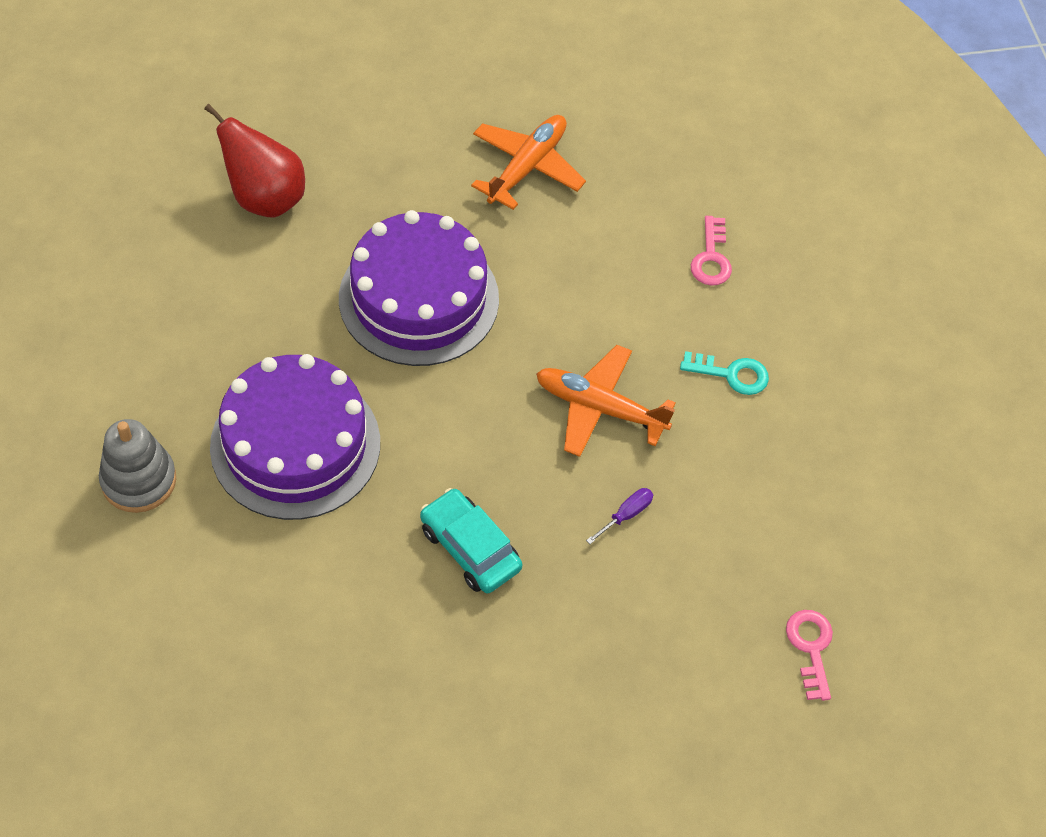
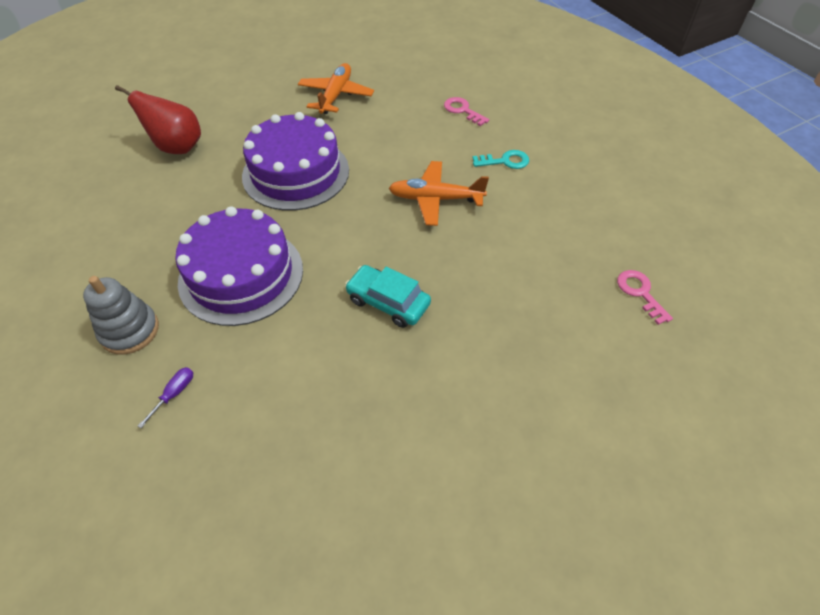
camera: 15 degrees left, 5 degrees down
purple screwdriver [586,488,653,544] -> purple screwdriver moved to [138,367,193,428]
pink key [691,216,732,286] -> pink key turned 150 degrees clockwise [444,97,489,126]

